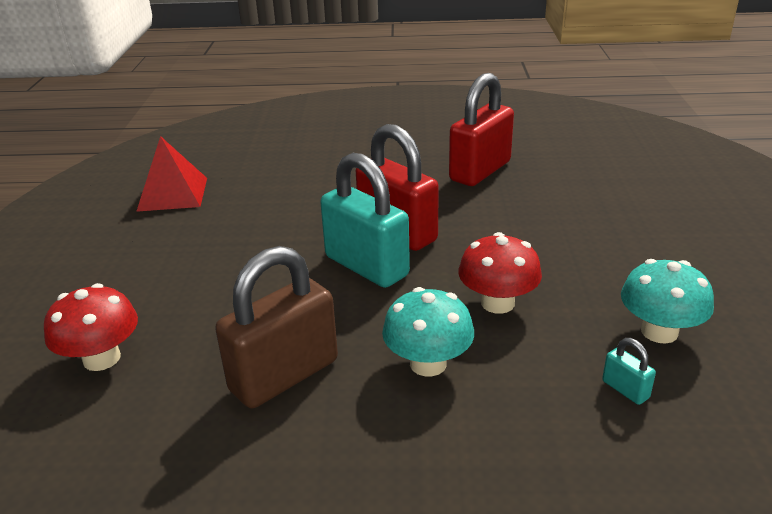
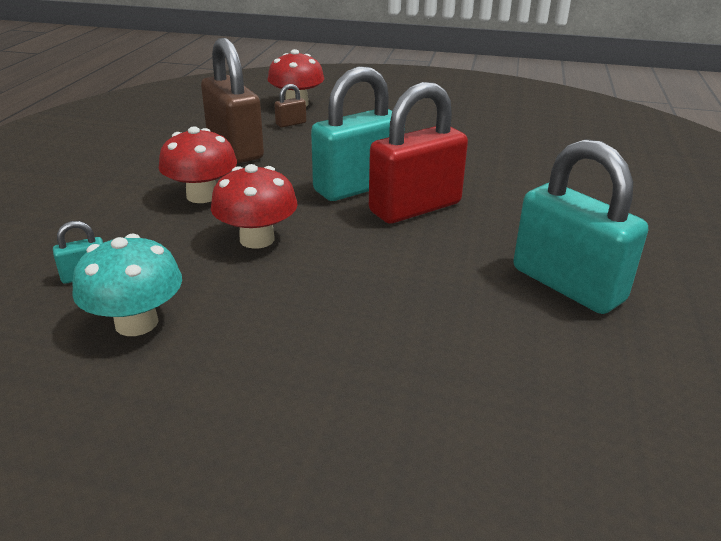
camera: 100 degrees right, 0 degrees up
red pyramid [136,136,207,212] -> none
turquoise mushroom [382,287,474,376] -> red mushroom [159,126,237,203]
red padlock [449,73,514,186] -> turquoise padlock [513,139,648,314]
none -> brown padlock [274,84,306,127]

